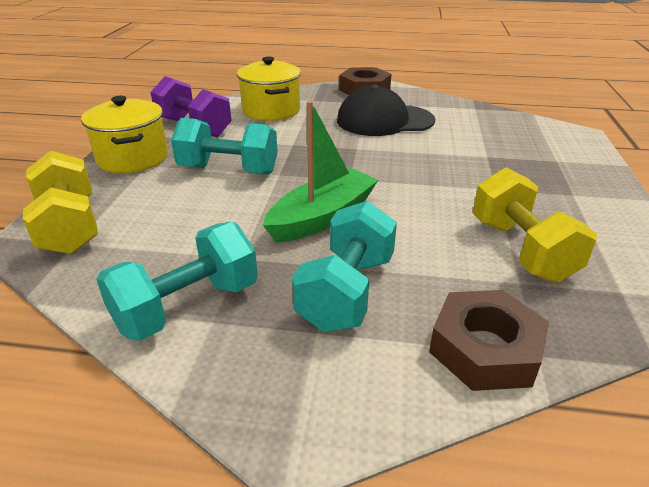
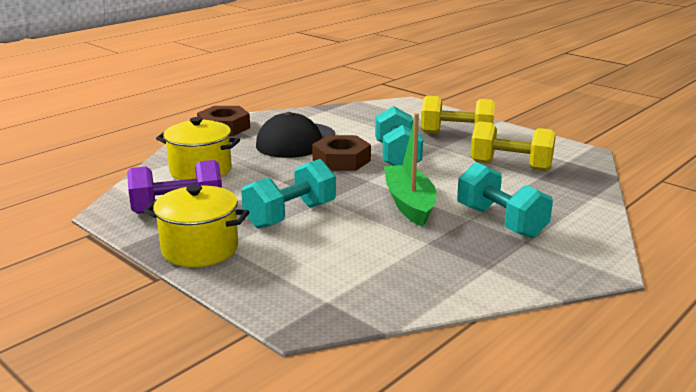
camera: 55 degrees left, 10 degrees down
yellow dumbbell [23,151,98,254] -> yellow dumbbell moved to [421,96,495,134]
turquoise dumbbell [96,222,258,341] -> turquoise dumbbell moved to [375,106,423,166]
brown nut [429,290,549,391] -> brown nut moved to [312,135,371,171]

